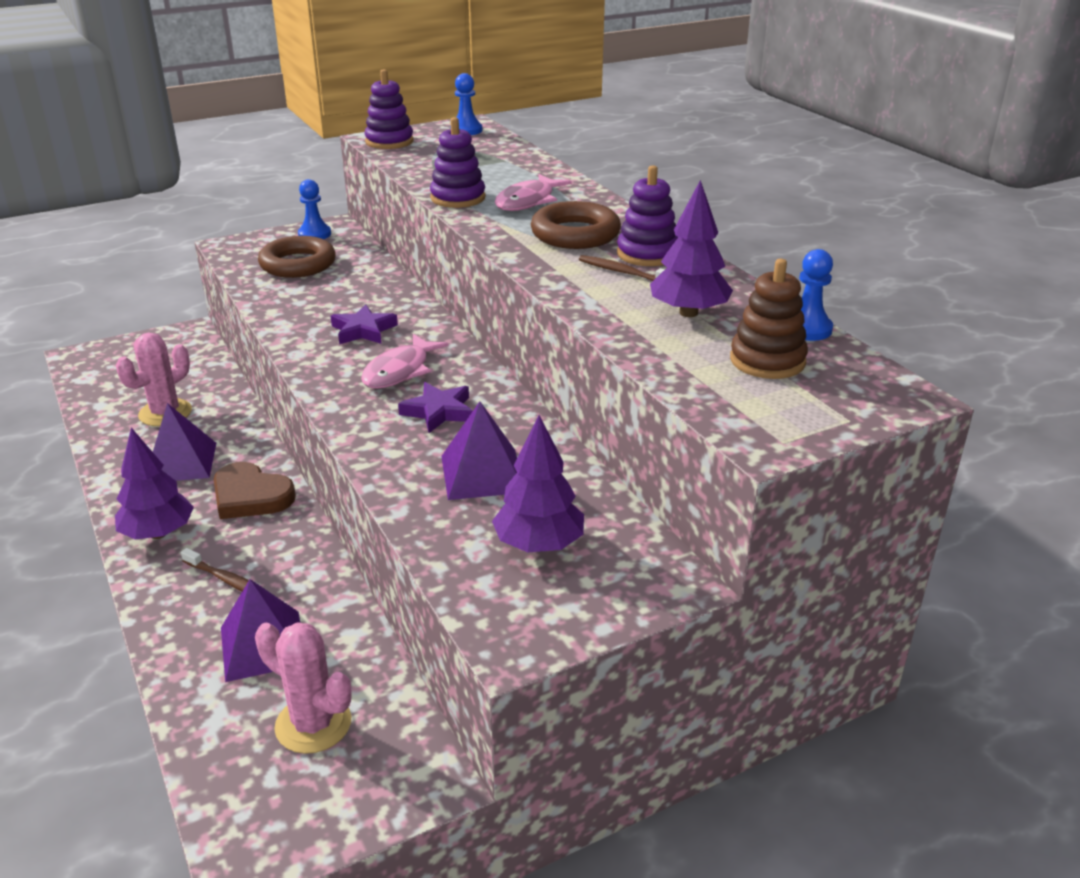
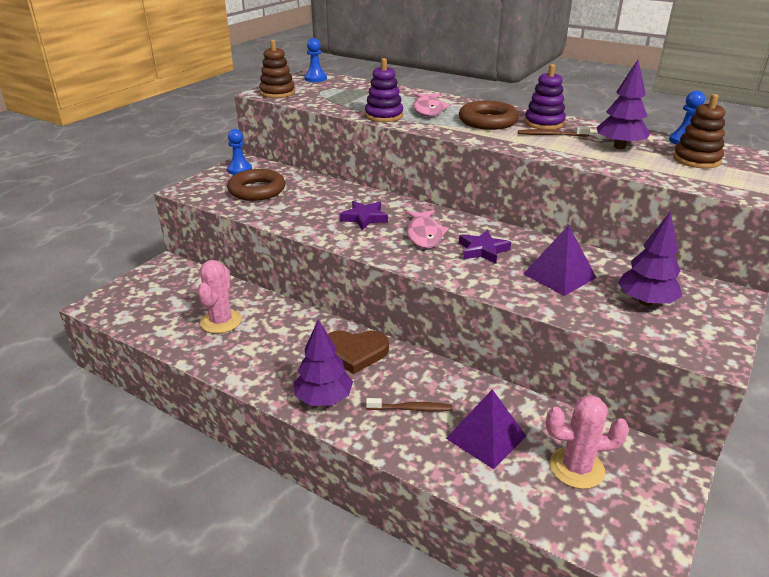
camera: 30 degrees left, 0 degrees up
purple pyramid [153,403,216,481] -> none
purple stacking toy [364,69,414,149] -> brown stacking toy [259,40,295,98]

